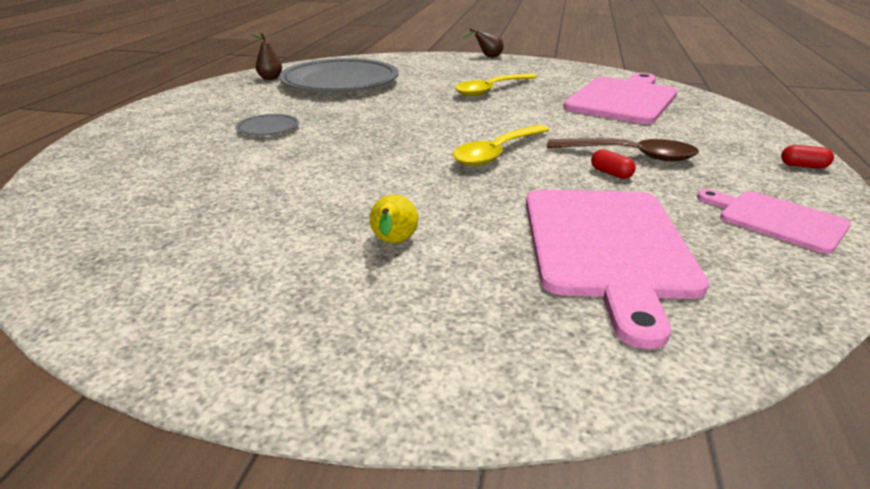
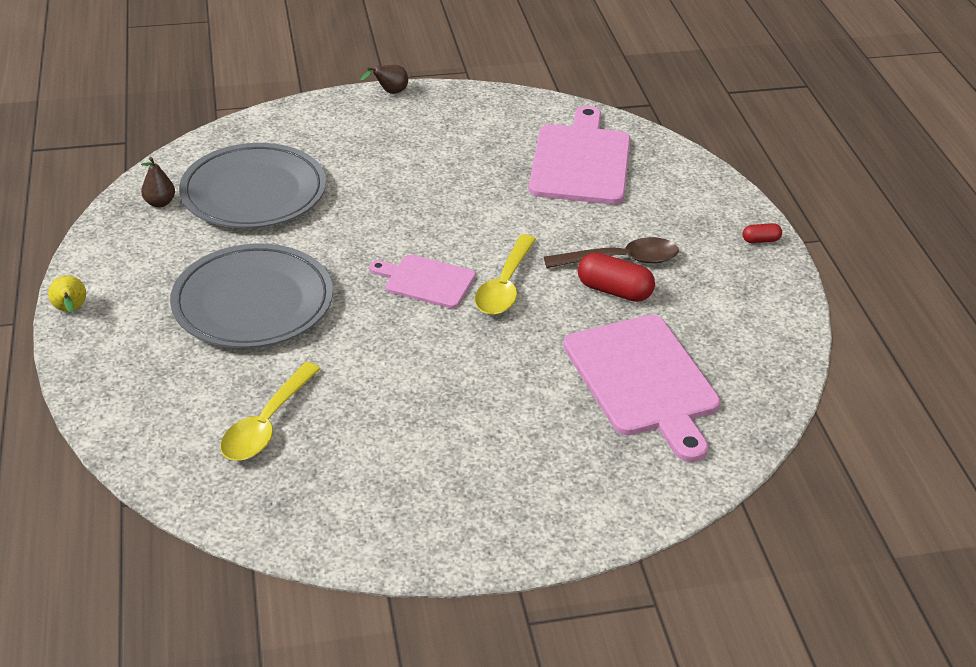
camera: 25 degrees left, 10 degrees up
grey plate [236,114,299,136] -> grey plate [170,243,333,348], size x2.38
yellow pear [370,195,418,243] -> yellow pear moved to [48,275,86,313]
yellow spoon [455,73,537,96] -> yellow spoon moved to [220,362,321,461]
red capsule [591,149,636,179] -> red capsule [578,253,655,302], size x1.88
pink cutting board [697,189,851,254] -> pink cutting board moved to [369,255,476,308]

